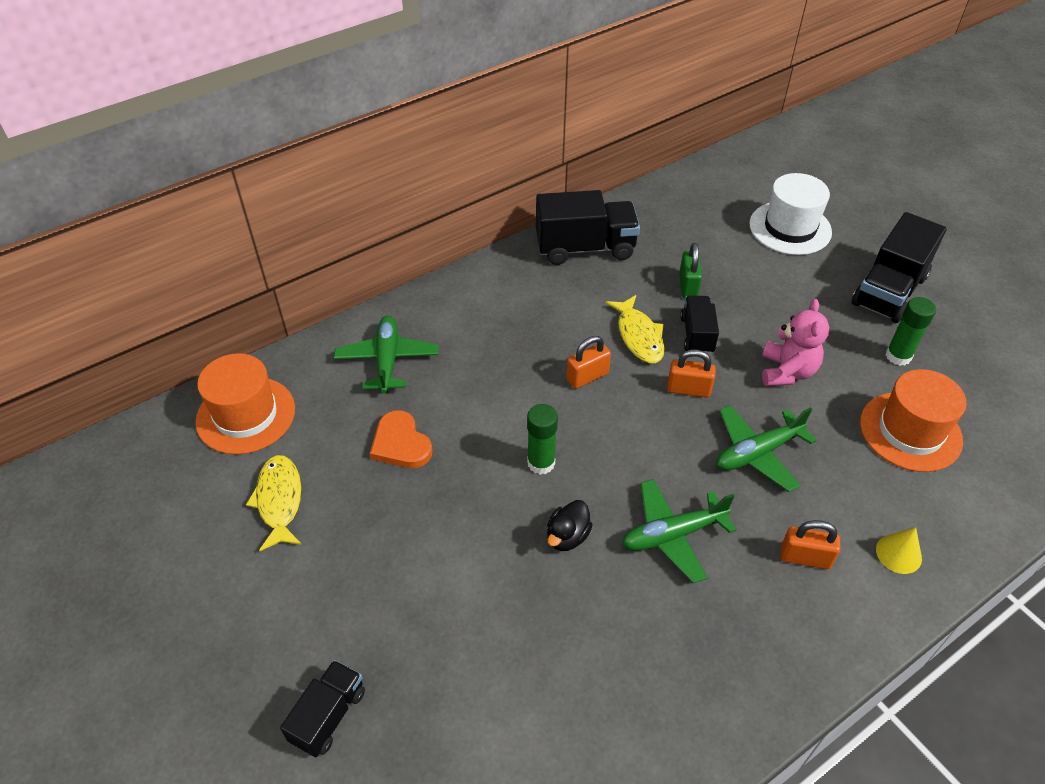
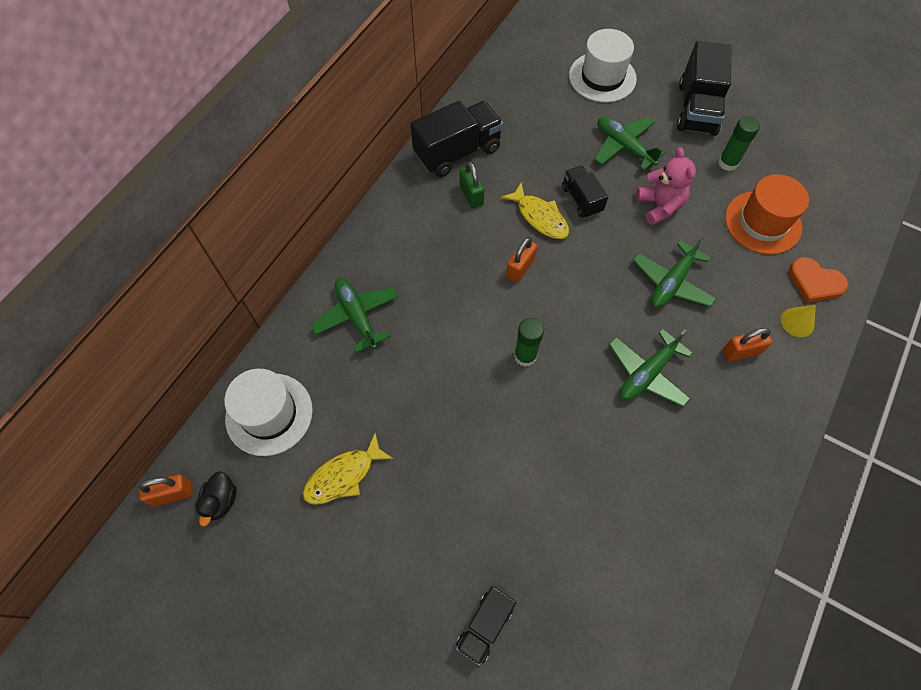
camera: 25 degrees left, 15 degrees up
orange hat [195,353,295,454] -> white hat [224,369,313,456]
yellow fish [246,455,302,551] -> yellow fish turned 90 degrees counterclockwise [303,433,394,505]
black truck [280,660,365,757] -> black truck turned 150 degrees counterclockwise [456,586,516,666]
orange heart [370,410,433,468] -> orange heart moved to [789,257,848,303]
black duck [547,500,593,551] -> black duck moved to [195,471,237,526]
orange padlock [667,350,716,397] -> orange padlock moved to [139,474,193,506]
green padlock [679,243,702,298] -> green padlock moved to [460,161,484,208]
none -> green plane [594,117,665,170]

